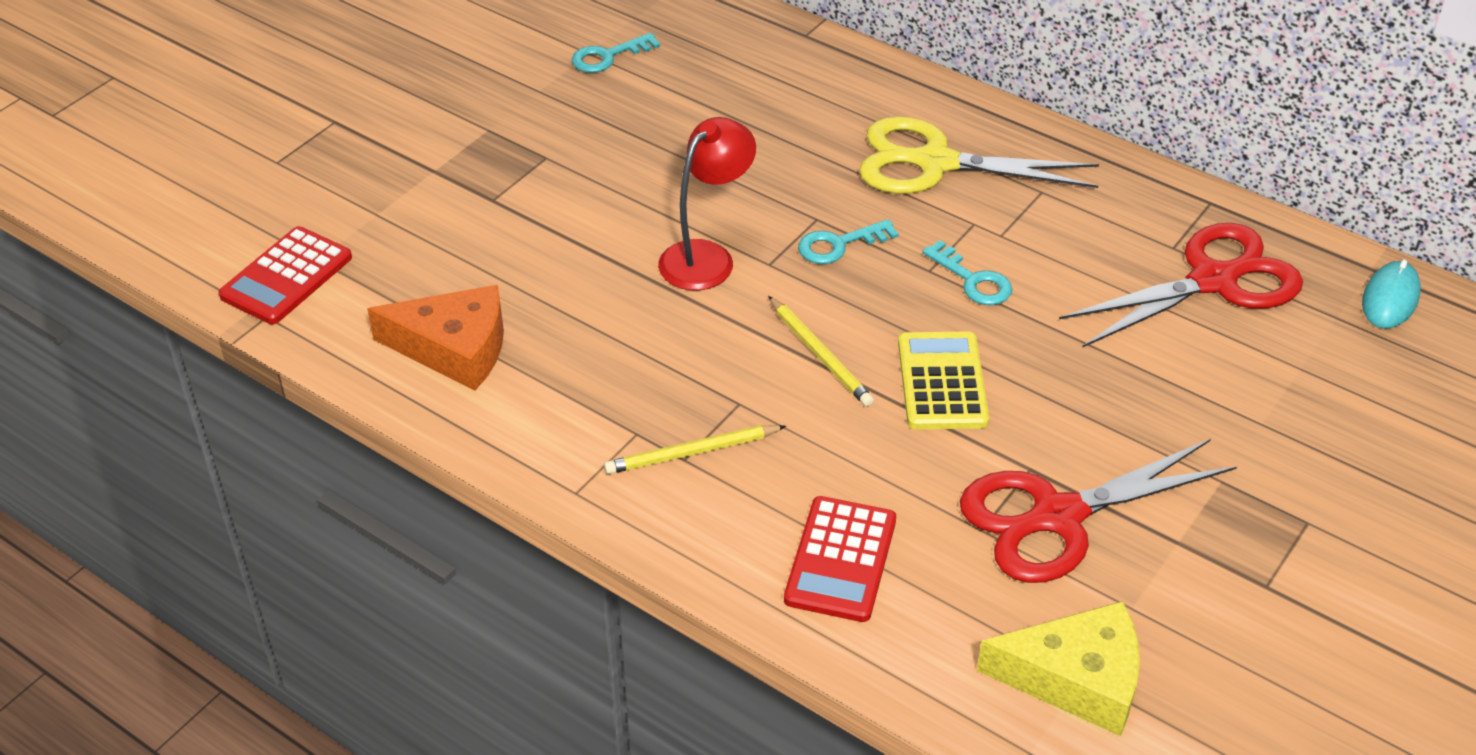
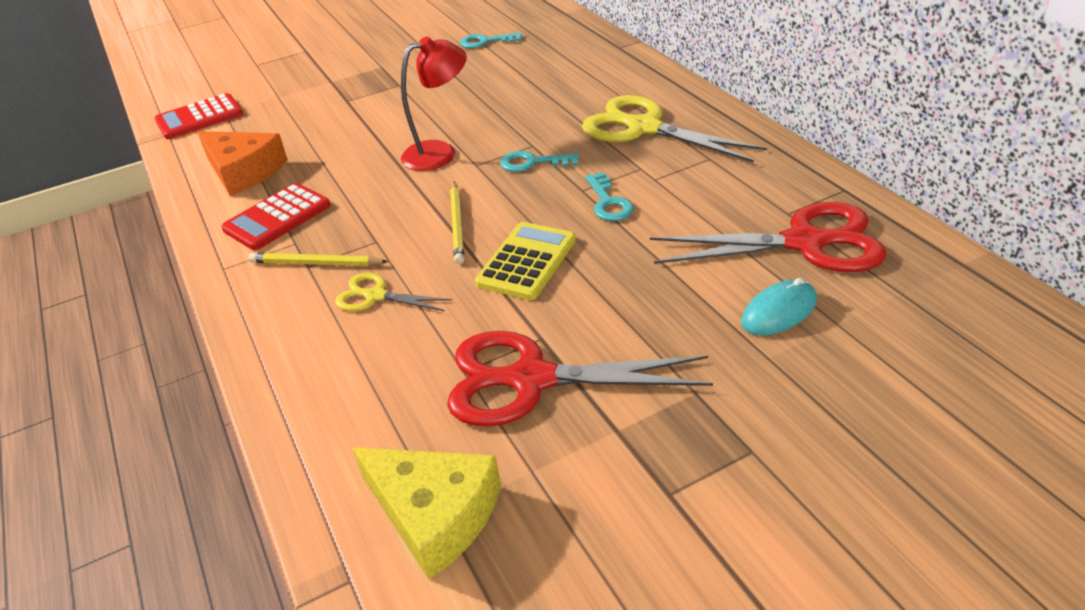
camera: 30 degrees right, 5 degrees down
red calculator [784,496,896,622] -> red calculator moved to [221,183,331,250]
turquoise mouse [1362,259,1421,329] -> turquoise mouse moved to [741,278,817,335]
none -> yellow scissors [335,273,452,311]

